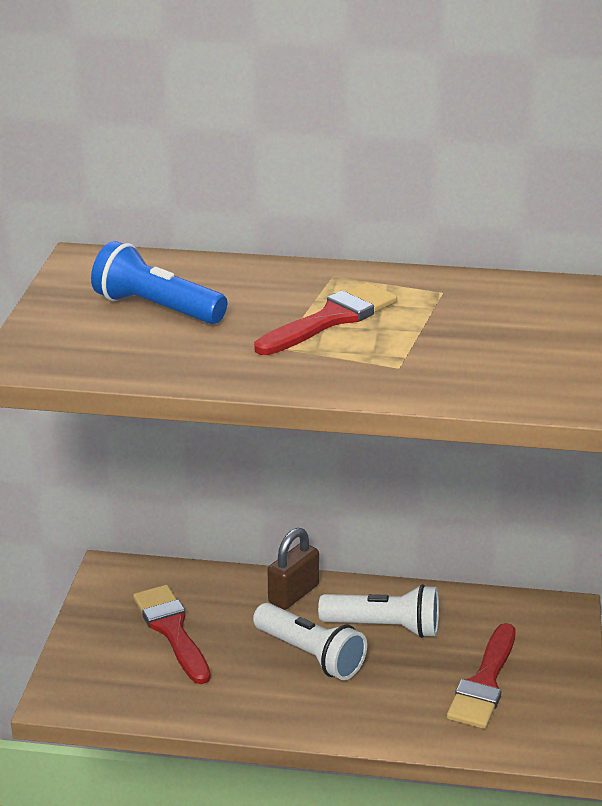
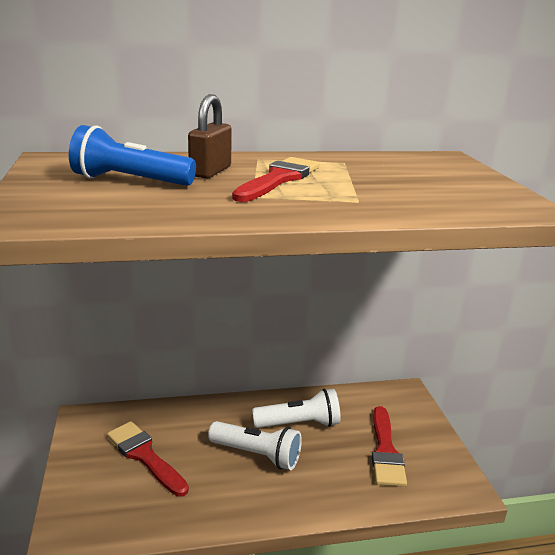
camera: 20 degrees left, 5 degrees down
brown padlock [268,528,319,610] -> brown padlock moved to [188,94,232,179]

